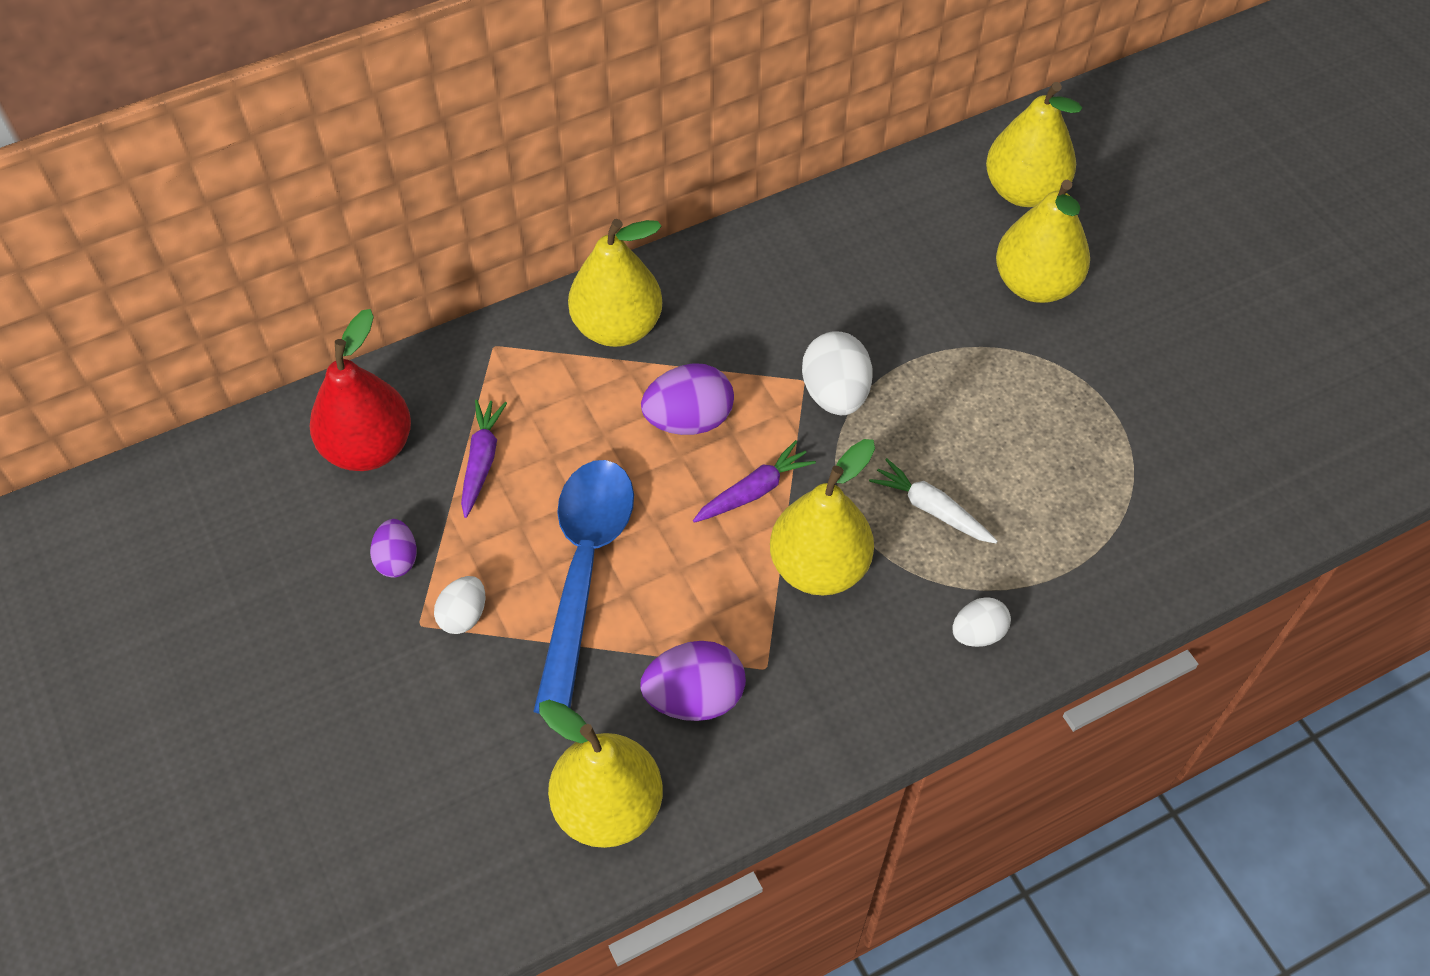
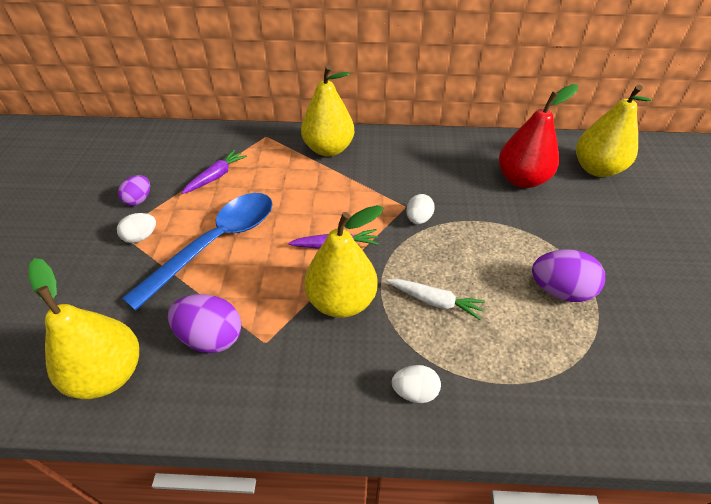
camera: 30 degrees right, 10 degrees down
red pear [309,309,411,471] -> red pear moved to [499,84,578,188]
purple egg [641,363,734,435] -> purple egg moved to [532,249,605,302]
white egg [802,332,872,415] -> white egg [406,194,435,224], size x0.61
white carrot [869,458,998,543] -> white carrot turned 135 degrees clockwise [386,279,485,320]
yellow pear [996,180,1090,303] -> none

